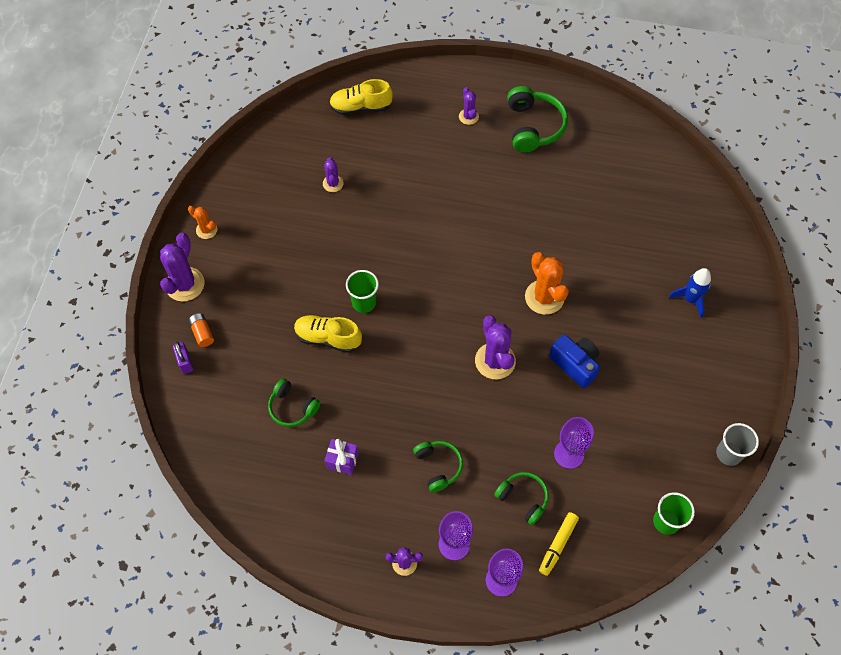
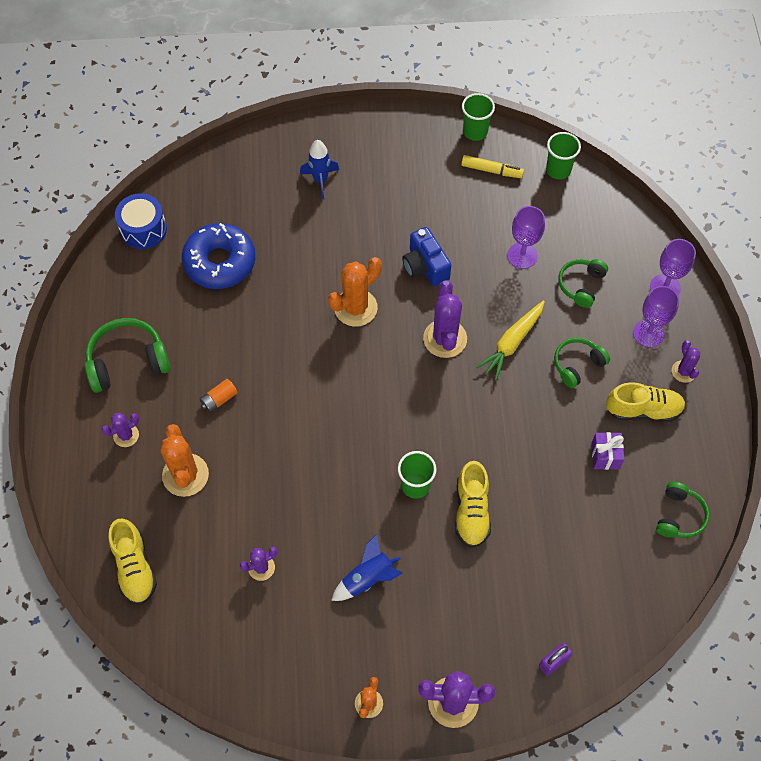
camera: 105 degrees left, 0 degrees up
orange battery [188,313,214,347] -> orange battery moved to [200,379,238,413]
green headphones [268,378,321,427] -> green headphones moved to [656,482,710,538]
purple cactus [475,315,516,379] -> purple cactus turned 60 degrees counterclockwise [423,281,467,358]
yellow marker [539,512,579,576] -> yellow marker moved to [461,155,524,178]
blue camera [549,335,600,388] -> blue camera turned 60 degrees counterclockwise [402,227,451,286]
grey cup [716,423,759,466] -> green cup [462,93,495,141]
none -> blue drum [115,193,167,249]
none -> orange cactus [160,424,209,497]
none -> blue donut [182,223,255,289]
none -> blue rocket [331,534,403,601]
none -> yellow carrot [476,301,545,380]
none -> yellow shoe [606,382,686,422]

